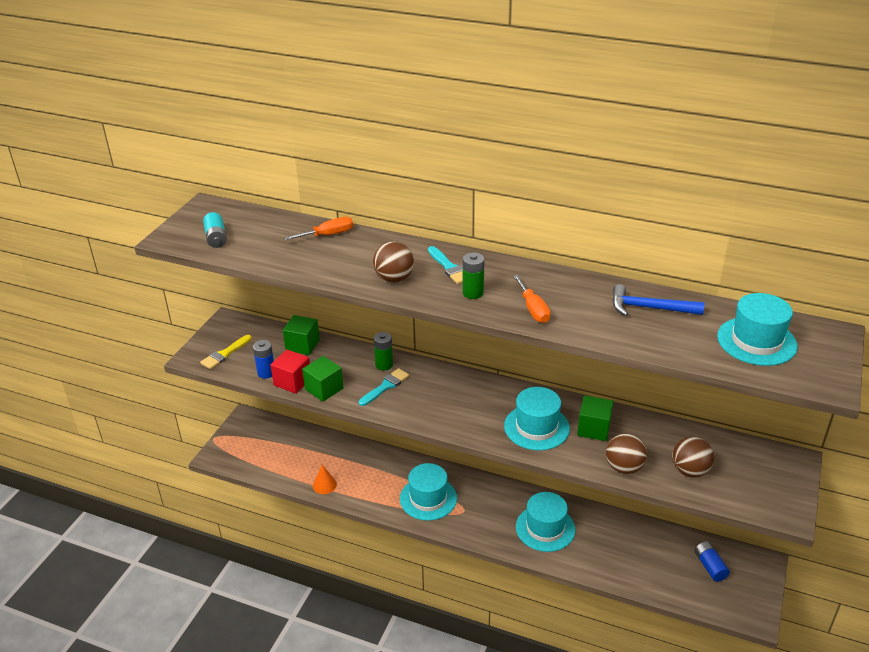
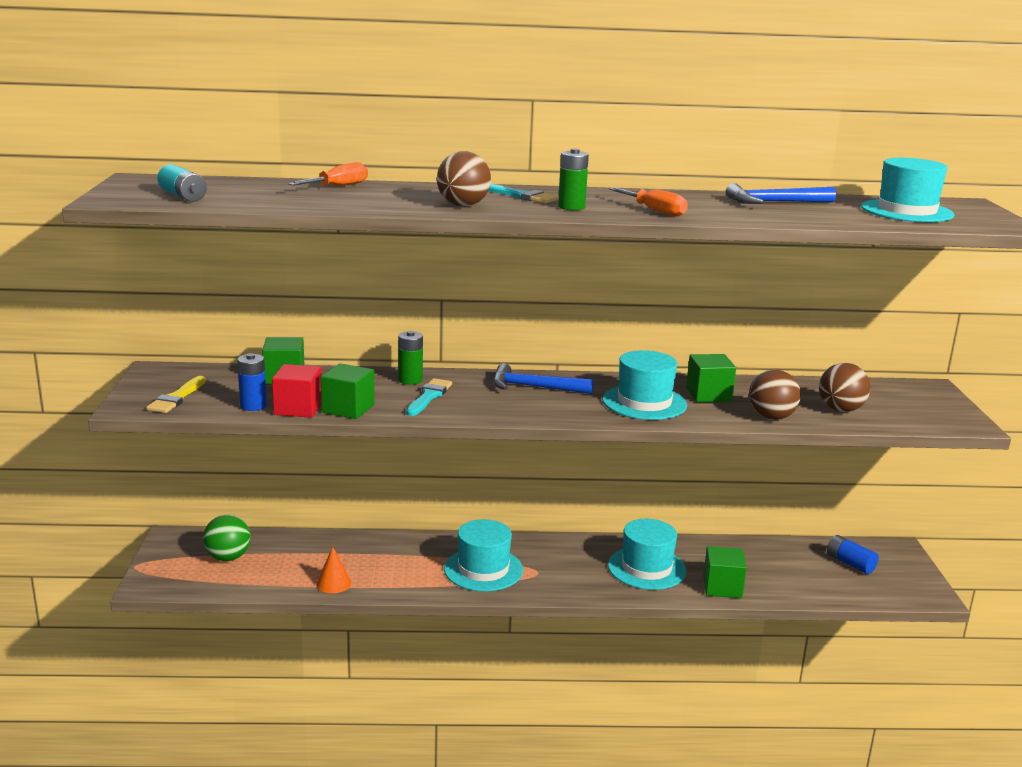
camera: 25 degrees left, 15 degrees down
none -> green ball [203,515,251,561]
none -> blue hammer [493,363,594,394]
none -> green cube [703,546,747,598]

